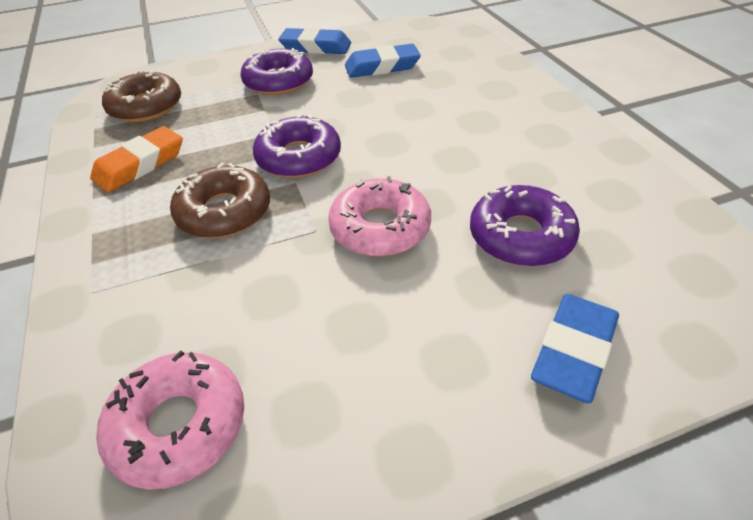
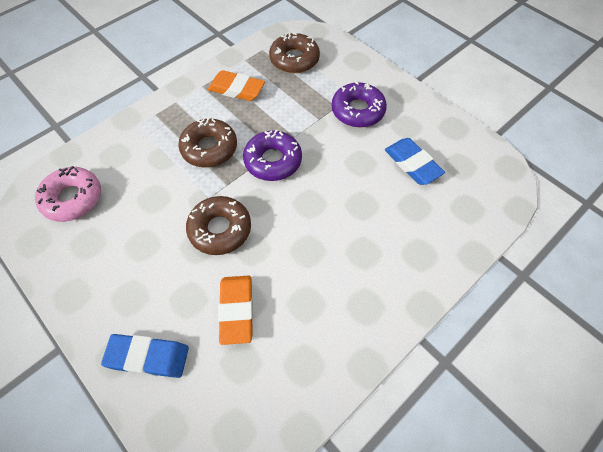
camera: 65 degrees right, 15 degrees up
blue eraser [278,27,351,54] -> none
pink donut [328,176,431,256] -> brown donut [186,196,251,255]
purple donut [470,185,580,266] -> orange eraser [218,276,253,345]

